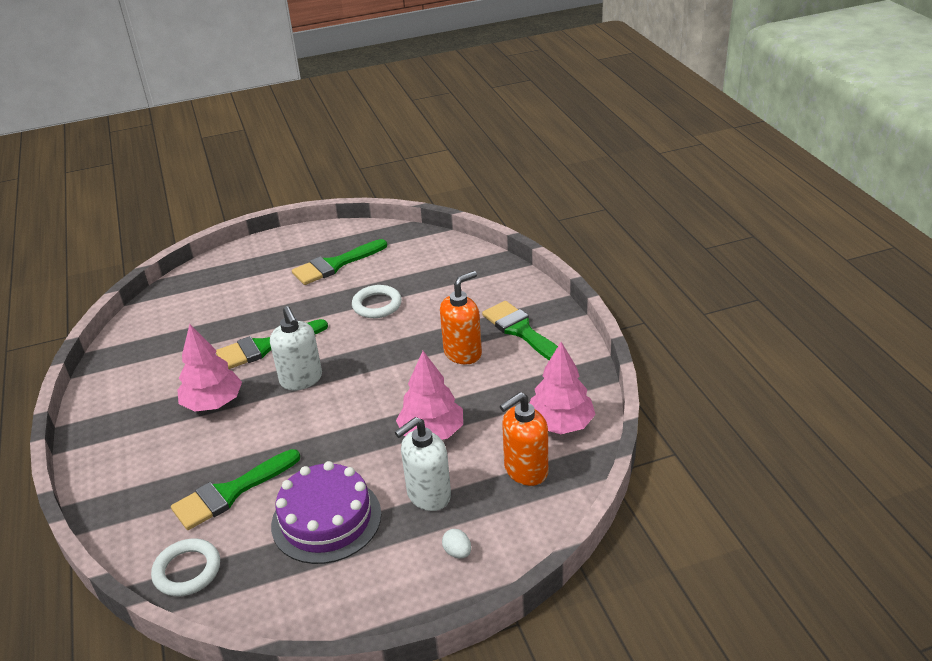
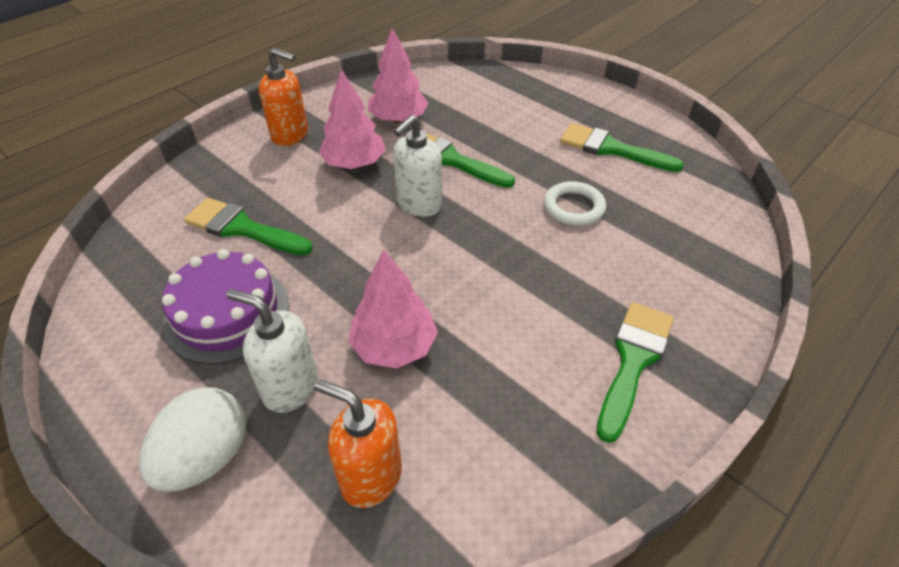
camera: 60 degrees right, 10 degrees up
white ring [151,539,220,596] -> none
orange soap dispenser [440,271,482,364] -> orange soap dispenser moved to [259,48,308,146]
white egg [442,529,471,559] -> white egg [139,387,246,492], size x2.39
pink tree [529,342,596,434] -> pink tree moved to [368,28,429,123]

